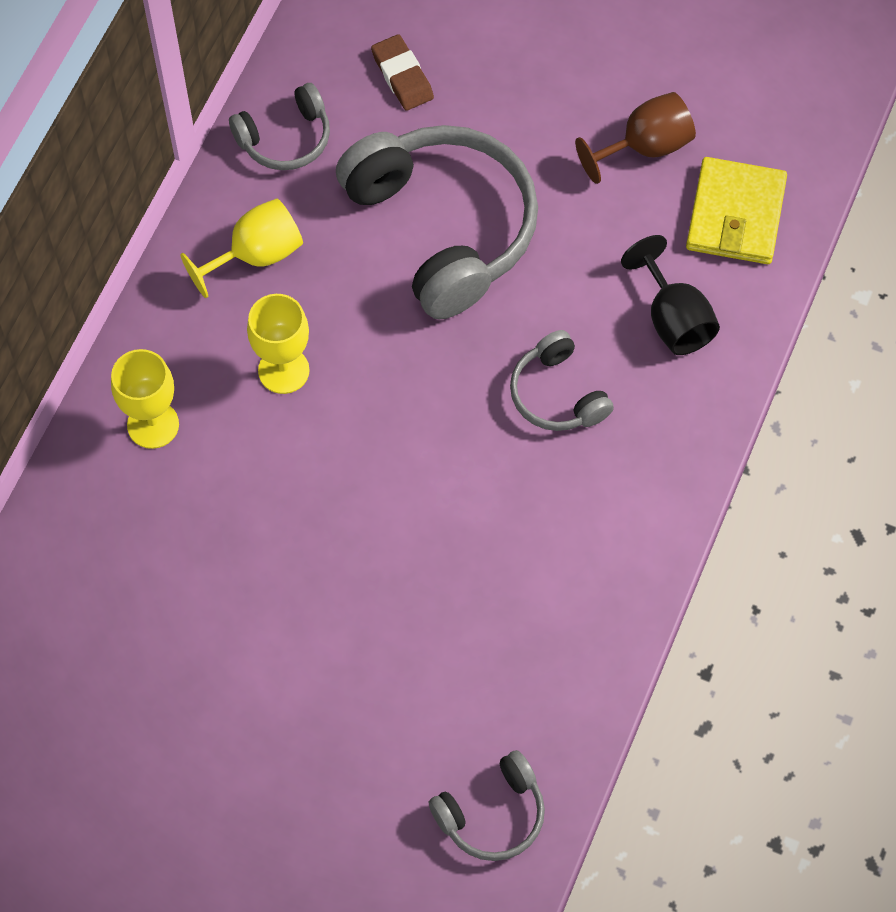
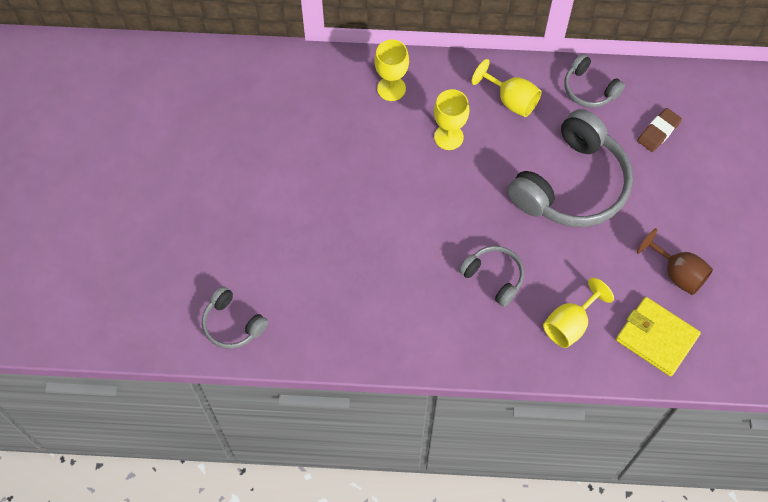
camera: 70 degrees right, 0 degrees up
grey headphones [510,330,614,431] -> grey headphones turned 90 degrees clockwise [459,246,524,307]
black goblet [621,235,720,355] -> yellow goblet [543,278,614,348]
yellow wallet [686,157,787,264] -> yellow wallet turned 45 degrees clockwise [616,297,701,376]

